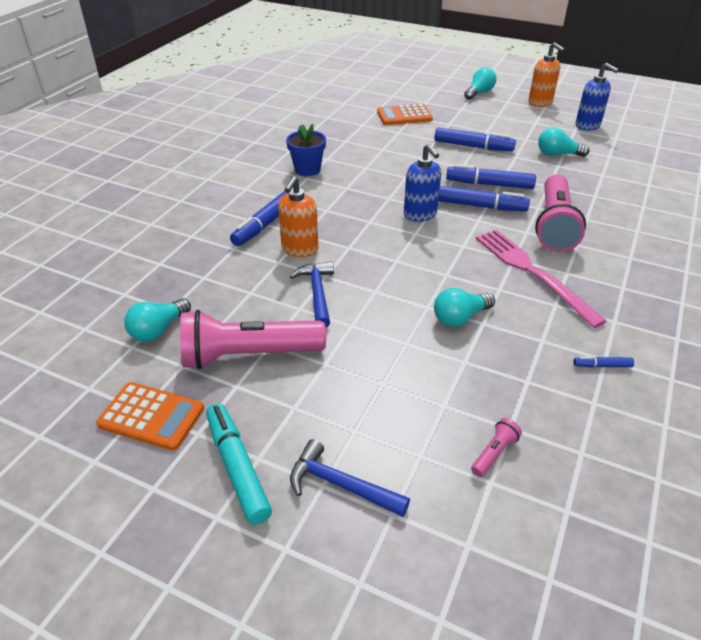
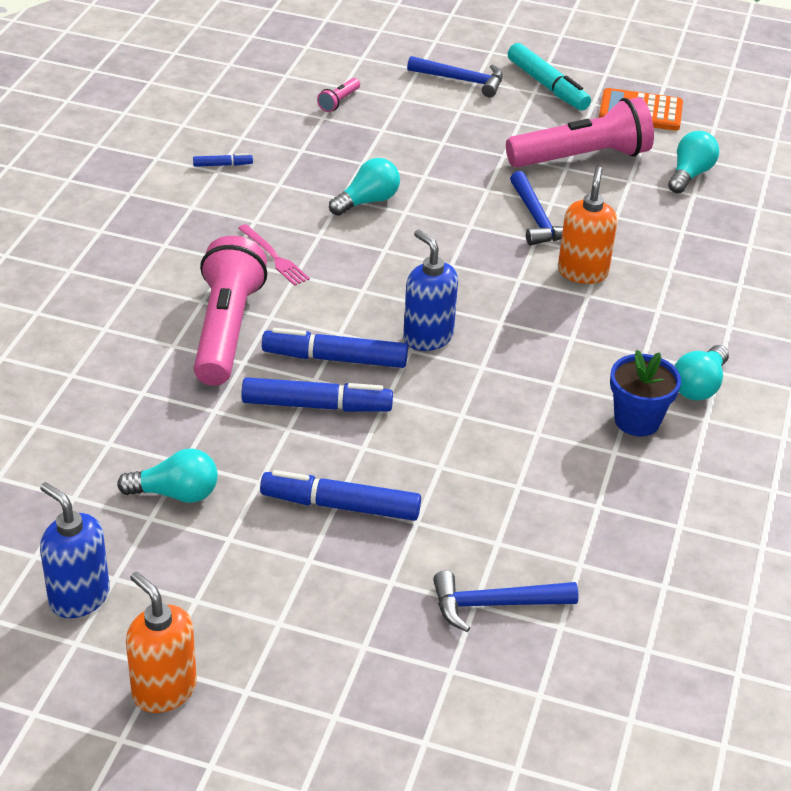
camera: 170 degrees right, 0 degrees up
blue marker [230,191,289,246] -> none
orange calculator [377,104,433,125] -> blue hammer [433,571,579,632]
turquoise light bulb [464,67,497,100] -> turquoise light bulb moved to [674,345,729,401]
pink fork [475,229,607,328] -> pink fork [238,224,310,286], size x0.50

